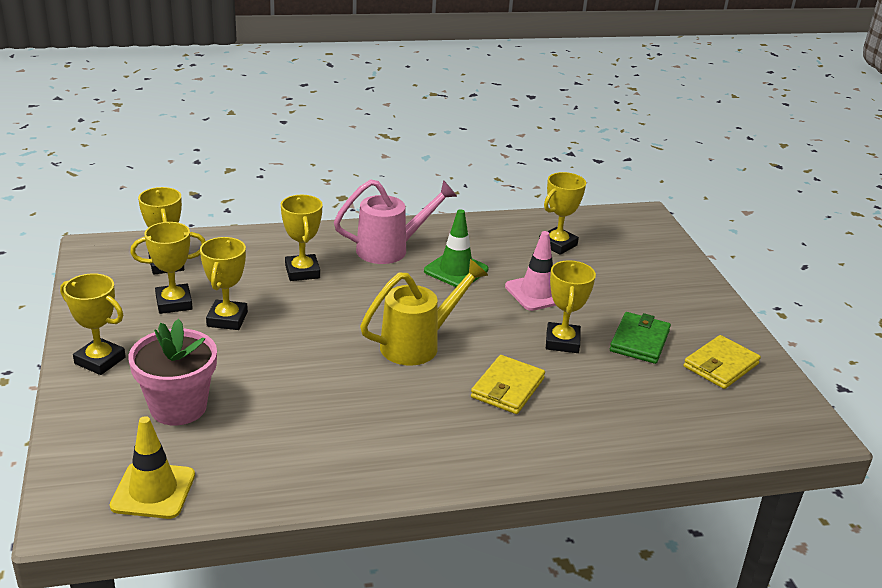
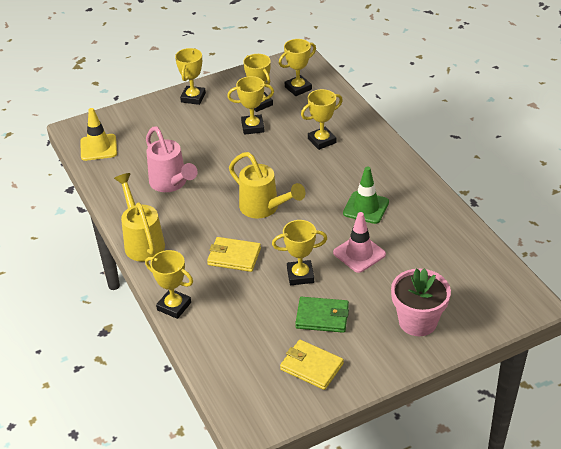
camera: 80 degrees right, 10 degrees up
pink flower pot [128,319,217,425] -> pink flower pot moved to [391,268,451,336]
pink watering can [334,179,458,264] -> pink watering can moved to [146,126,198,192]
yellow trophy [539,172,586,255] -> yellow trophy moved to [145,250,193,319]
none -> yellow watering can [114,173,165,262]

